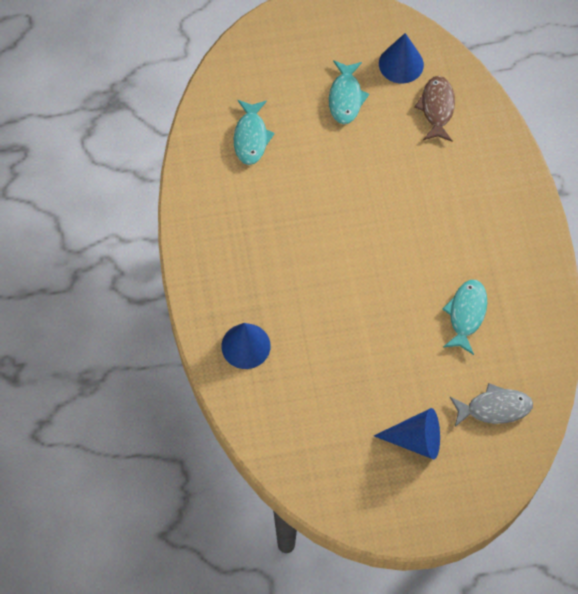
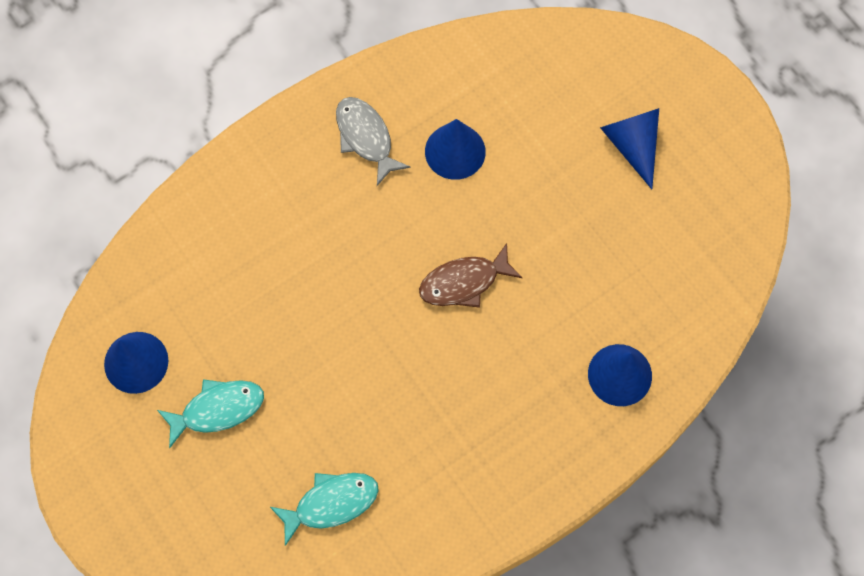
camera: 115 degrees left, 5 degrees up
brown fish [414,76,455,142] -> brown fish moved to [419,243,523,308]
turquoise fish [442,280,487,355] -> blue cone [425,119,486,180]
grey fish [450,383,533,427] -> grey fish moved to [336,97,411,186]

